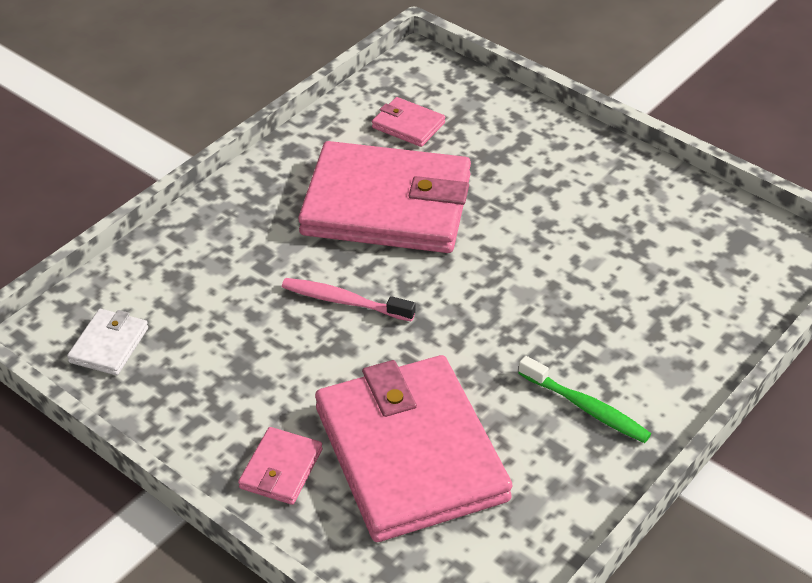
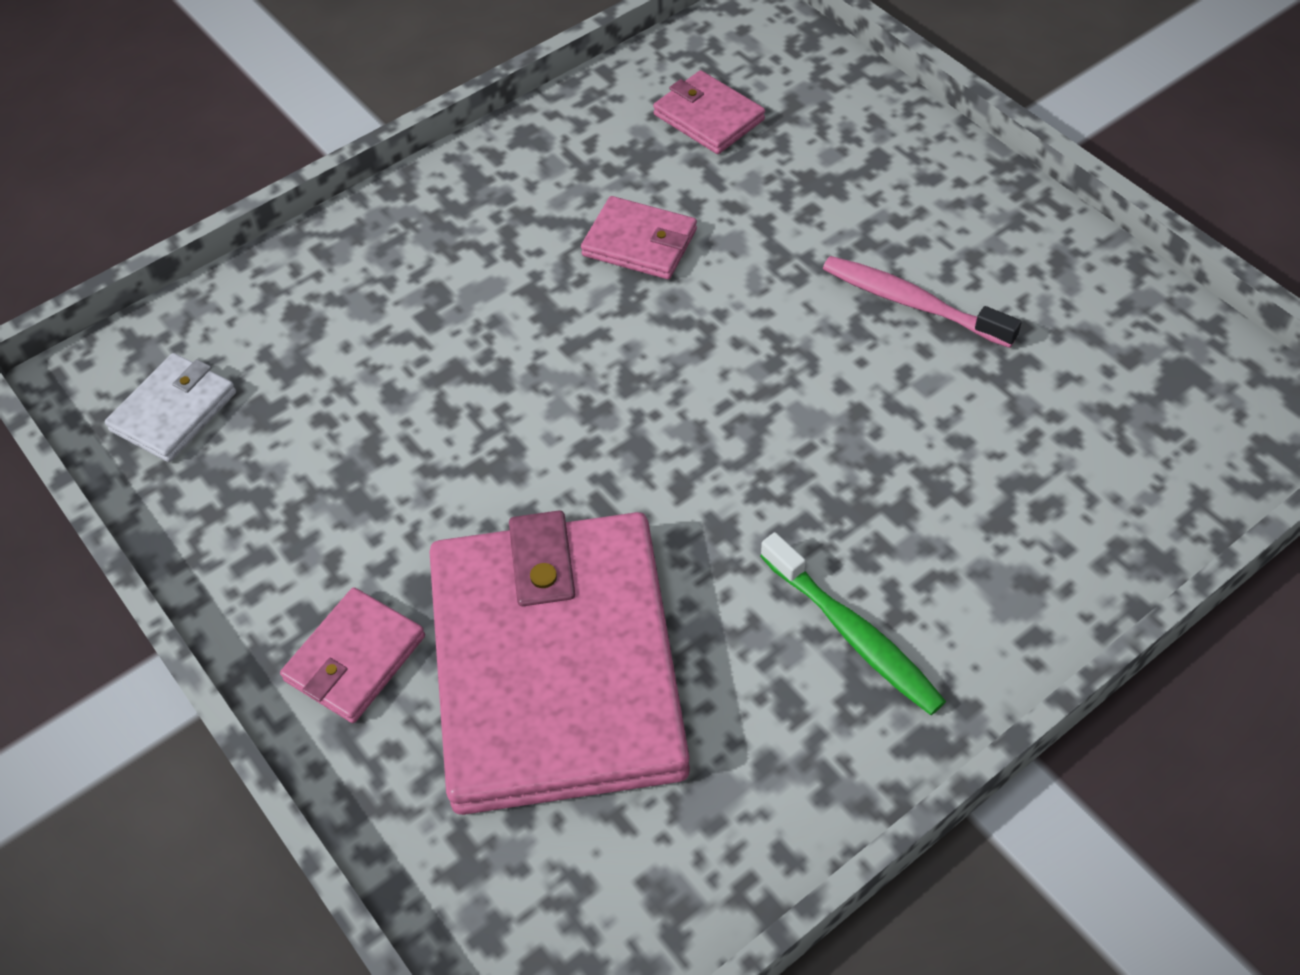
camera: 15 degrees right, 10 degrees up
pink toothbrush [282,278,416,322] -> pink toothbrush moved to [823,256,1022,348]
pink wallet [298,141,471,253] -> pink wallet [581,196,697,279], size x0.41

